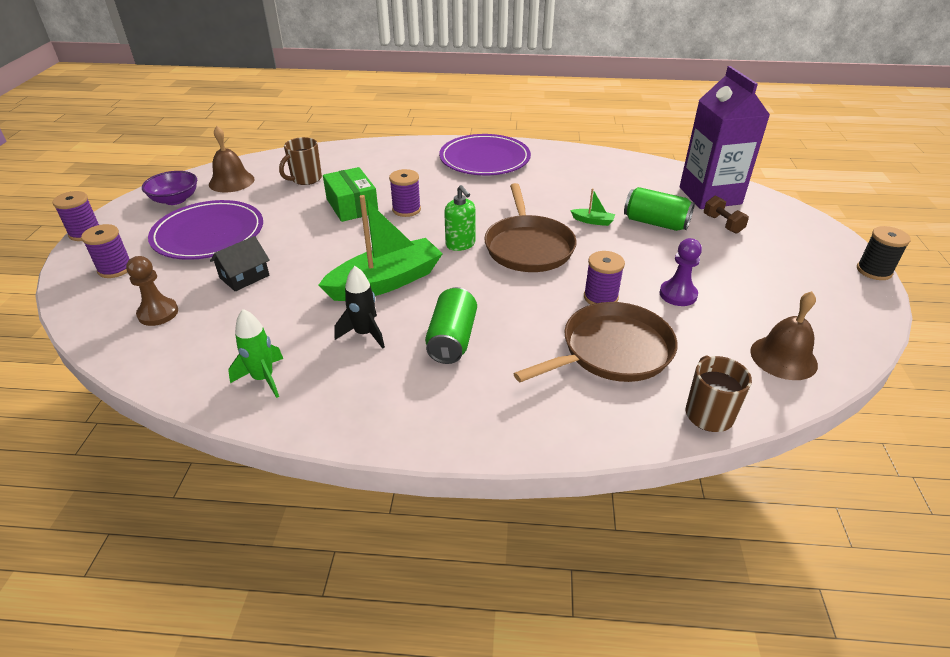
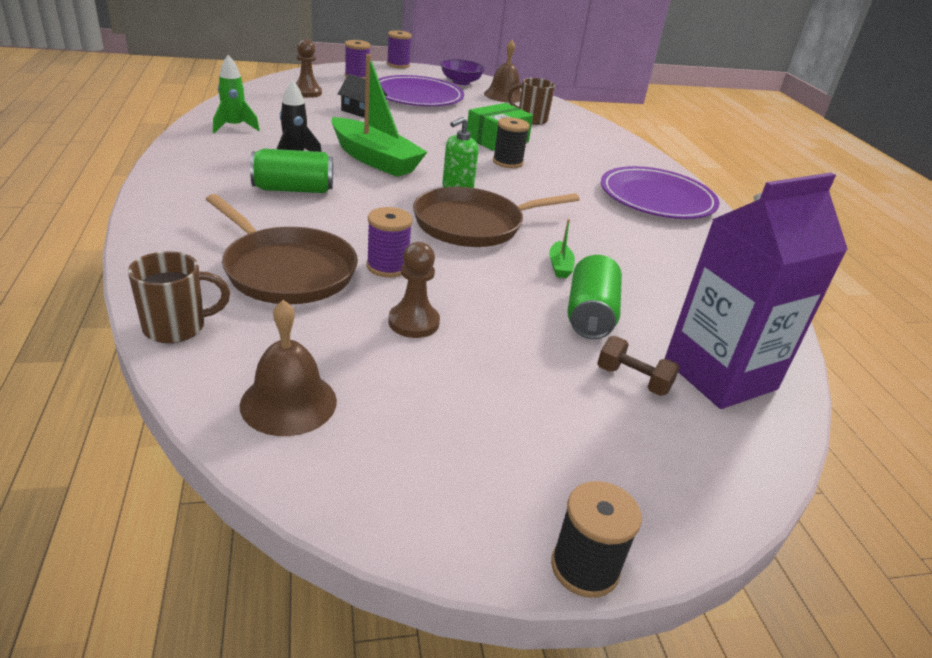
camera: 70 degrees right, 5 degrees down
purple spool [389,169,421,217] -> black spool [493,117,530,168]
purple pawn [659,238,702,306] -> brown pawn [388,242,440,338]
brown dumbbell [704,195,749,234] -> brown dumbbell turned 75 degrees clockwise [597,336,680,396]

